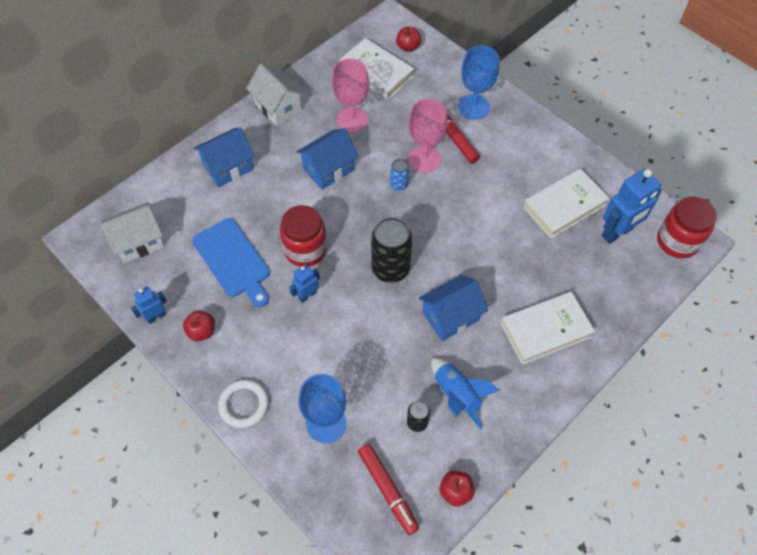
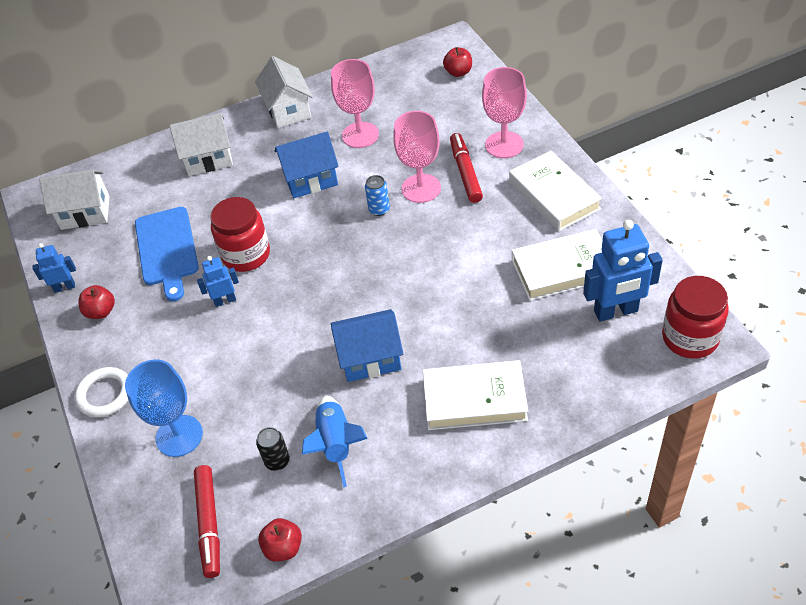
camera: 25 degrees right, 10 degrees down
blue house [194,127,255,187] -> white house [169,113,233,176]
white book [339,38,414,100] -> white book moved to [509,151,602,231]
black can [371,217,412,283] -> none
blue goblet [458,45,499,120] -> pink goblet [482,67,527,158]

